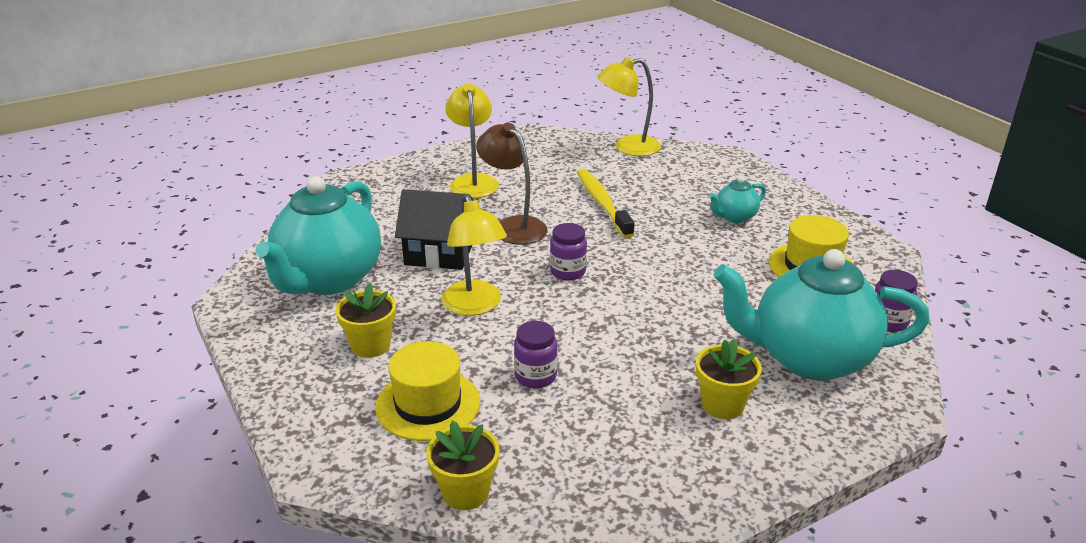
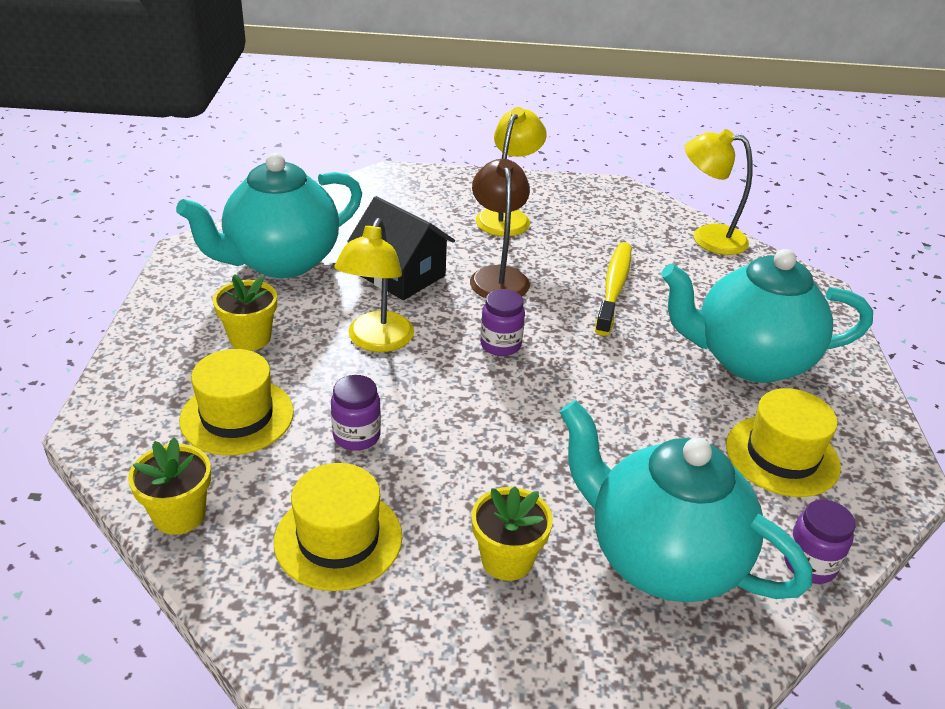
camera: 30 degrees right, 5 degrees up
turquoise teapot [709,176,766,223] -> turquoise teapot [661,249,873,383], size x2.25
none -> yellow hat [274,463,402,591]

